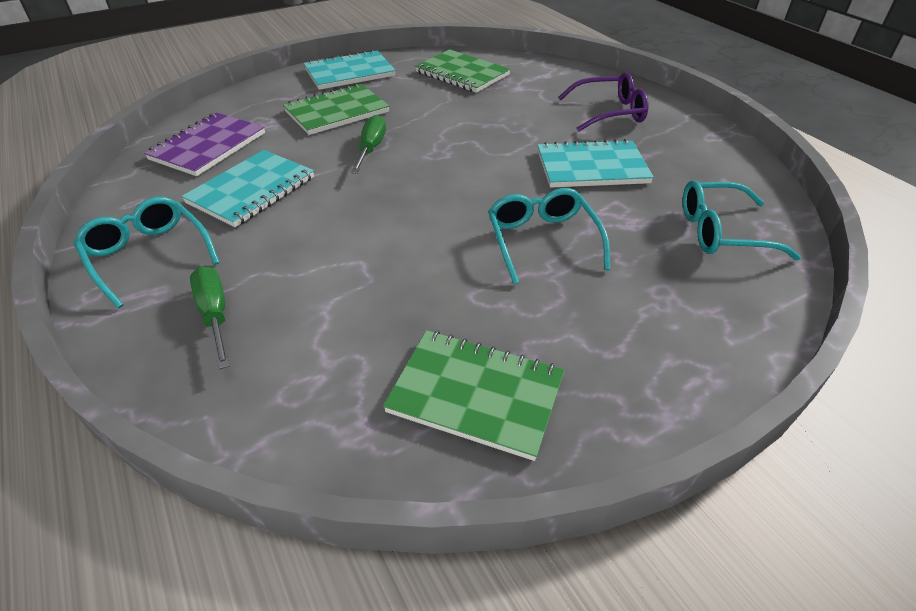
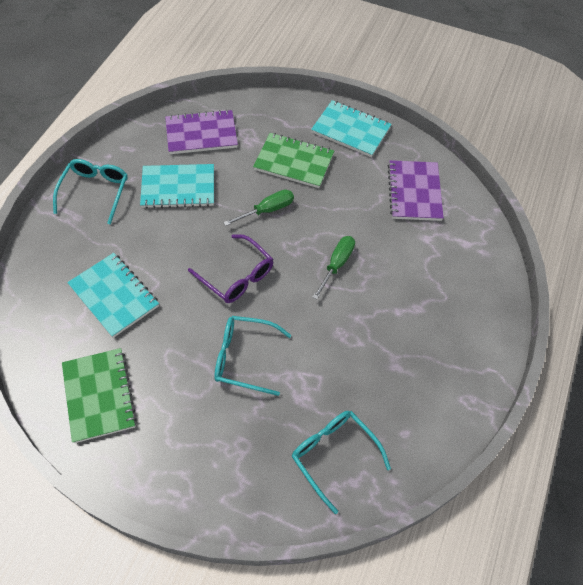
camera: 50 degrees right, 15 degrees up
green screwdriver [190,266,230,369] -> green screwdriver moved to [312,236,355,300]
green notebook [415,49,511,93] -> purple notebook [388,160,444,221]
turquoise glasses [488,188,610,285] -> turquoise glasses turned 120 degrees counterclockwise [214,316,292,396]
turquoise notebook [537,139,654,188] -> turquoise notebook moved to [67,253,159,338]
purple glasses [558,72,648,132] -> purple glasses moved to [188,234,273,303]

